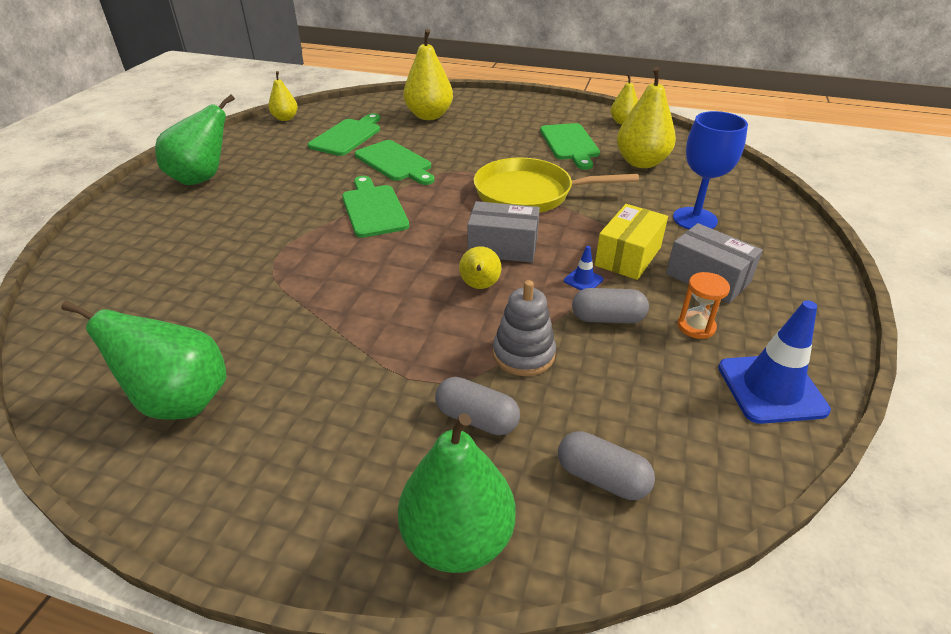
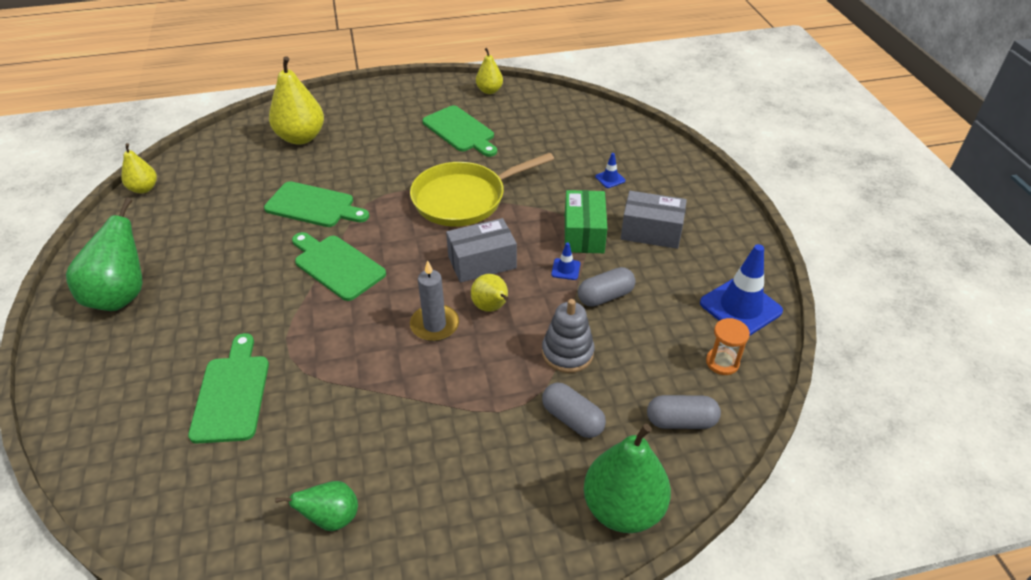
camera: 30 degrees left, 5 degrees up
green pear [61,301,227,420] -> green pear [275,481,358,531], size x0.56
green cutting board [308,113,380,156] -> green cutting board moved to [188,333,269,444]
grey capsule [435,377,520,435] -> grey capsule turned 45 degrees clockwise [542,383,606,438]
yellow box [595,204,668,280] -> green box [565,190,607,253]
yellow pear [617,67,676,168] -> none
blue goblet [673,111,748,229] -> blue traffic cone [595,153,625,188]
orange hourglass [677,272,730,339] -> orange hourglass moved to [706,318,750,375]
none -> grey candle [410,260,459,341]

